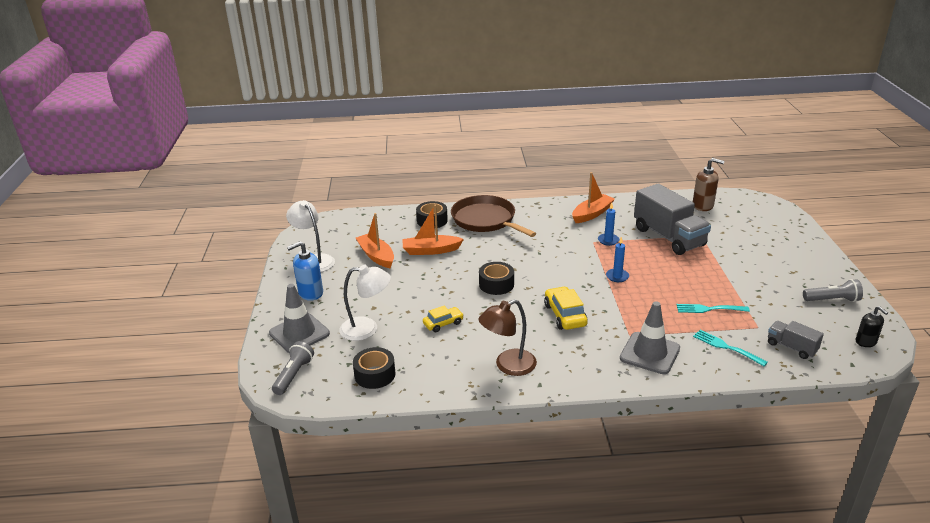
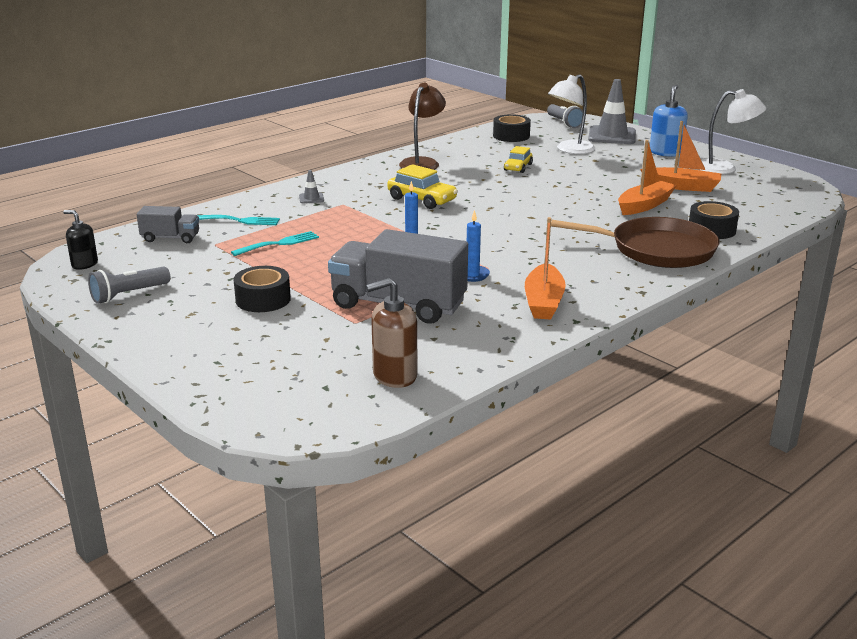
camera: 140 degrees right, 5 degrees down
black tape [479,262,514,295] -> black tape moved to [233,266,291,312]
grey traffic cone [620,302,680,374] -> grey traffic cone [299,170,324,203], size x0.44

